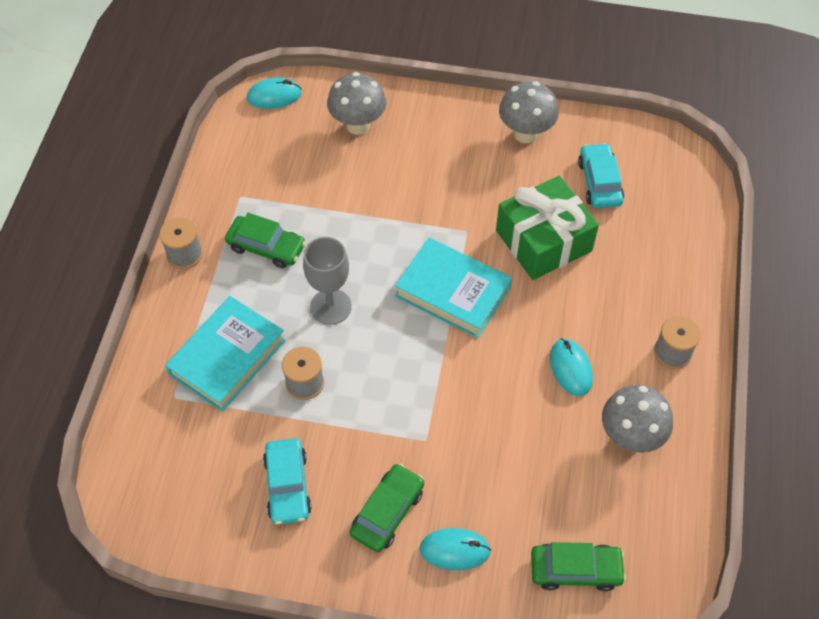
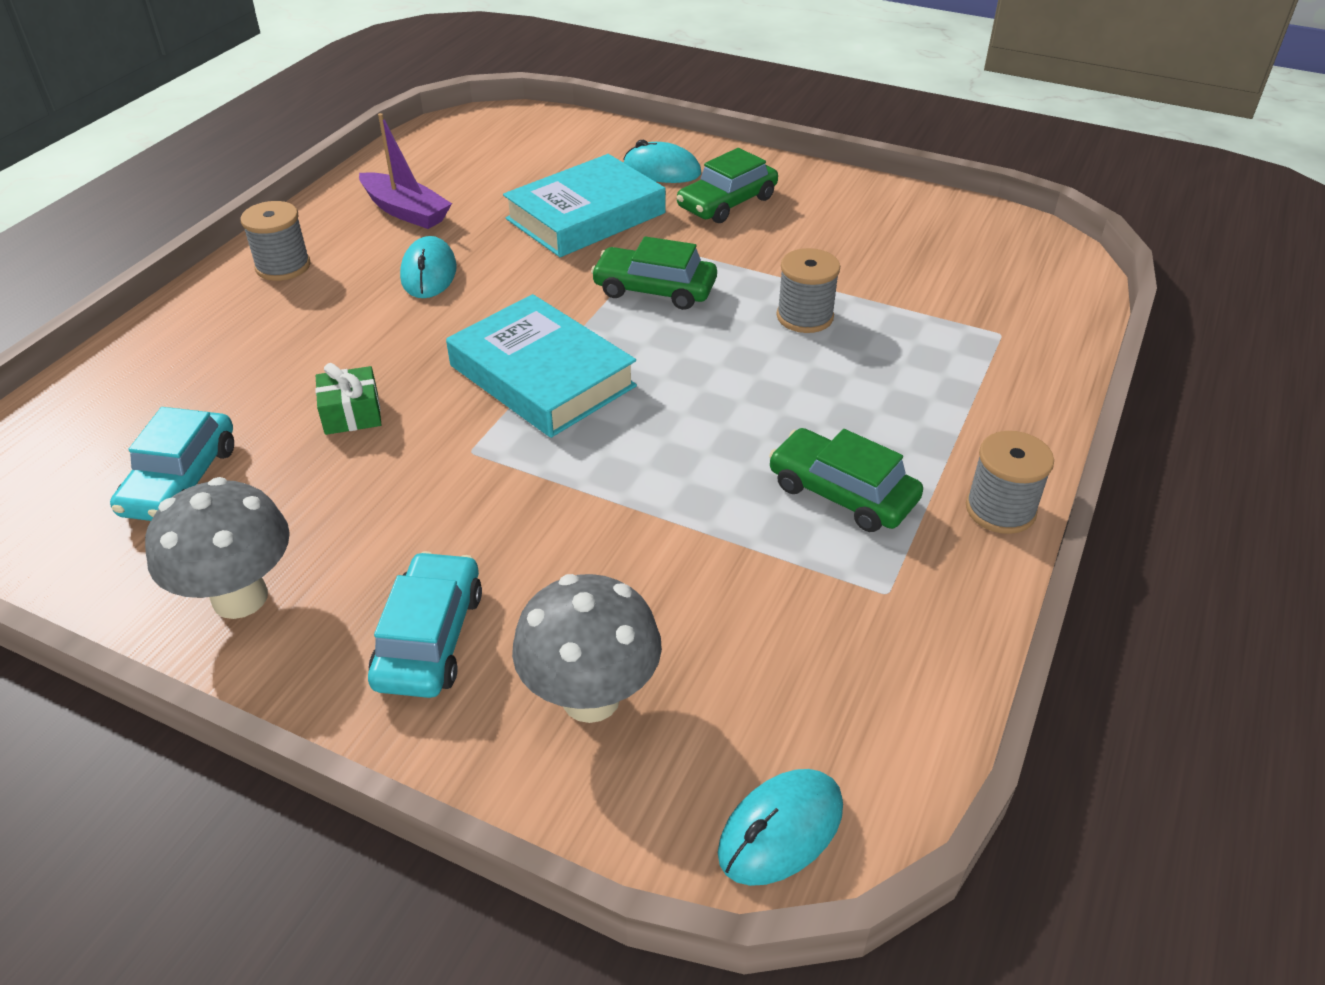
camera: 165 degrees left, 15 degrees down
turquoise book [165,296,286,412] -> turquoise book moved to [503,154,666,257]
turquoise mouse [247,78,302,109] -> turquoise mouse turned 45 degrees counterclockwise [718,769,843,886]
turquoise car [263,438,312,525] -> turquoise car moved to [368,551,482,698]
grey goblet [303,237,352,325] -> none
green gift [496,176,599,280] -> green gift [315,363,381,435], size x0.44
green car [531,542,626,591] -> green car moved to [591,236,717,310]
grey mushroom [602,385,673,453] -> purple boat [359,113,452,229]

